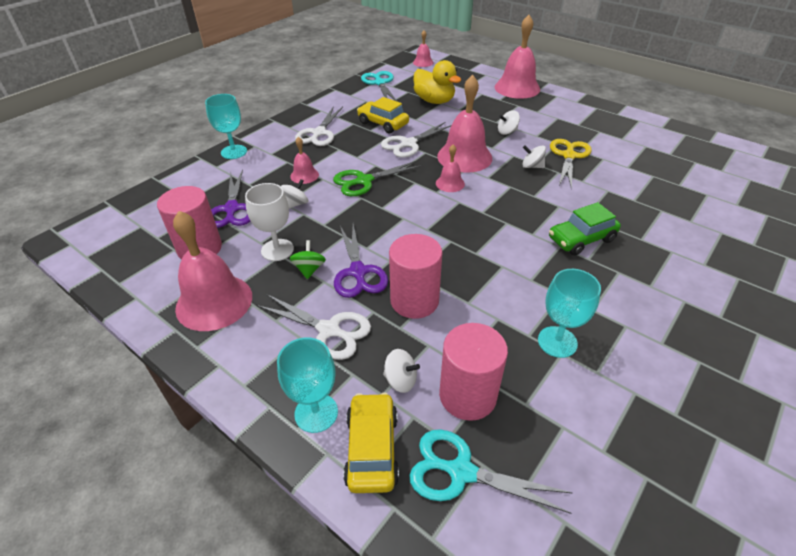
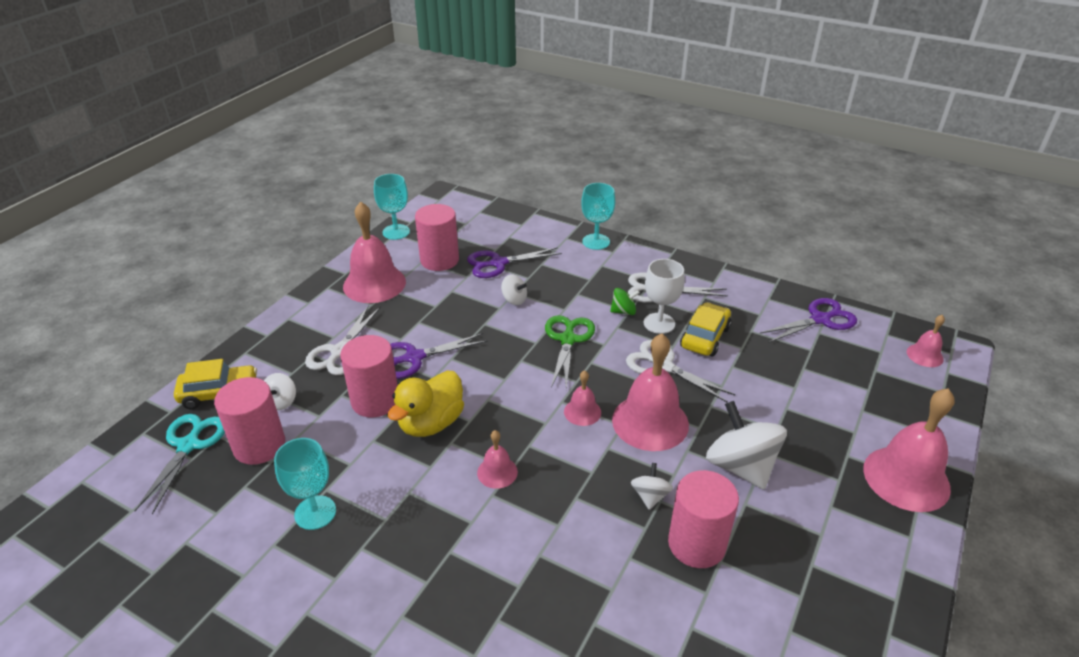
camera: 80 degrees right, 5 degrees down
white goblet [245,183,294,261] -> white goblet moved to [644,259,685,334]
turquoise goblet [277,337,338,433] -> turquoise goblet moved to [374,174,410,240]
pink bell [290,137,319,184] -> pink bell moved to [477,430,518,489]
green spinning top [290,240,326,279] -> green spinning top moved to [610,288,640,315]
green scissors [333,161,422,196] -> green scissors turned 45 degrees clockwise [545,315,595,389]
turquoise scissors [361,71,396,101] -> purple scissors [759,298,857,343]
yellow duck [413,60,461,104] -> yellow duck moved to [388,371,464,437]
white spinning top [498,110,520,135] -> white spinning top [706,401,787,489], size x2.03
green car [549,202,621,256] -> none
yellow scissors [550,139,592,189] -> pink cylinder [668,470,739,568]

